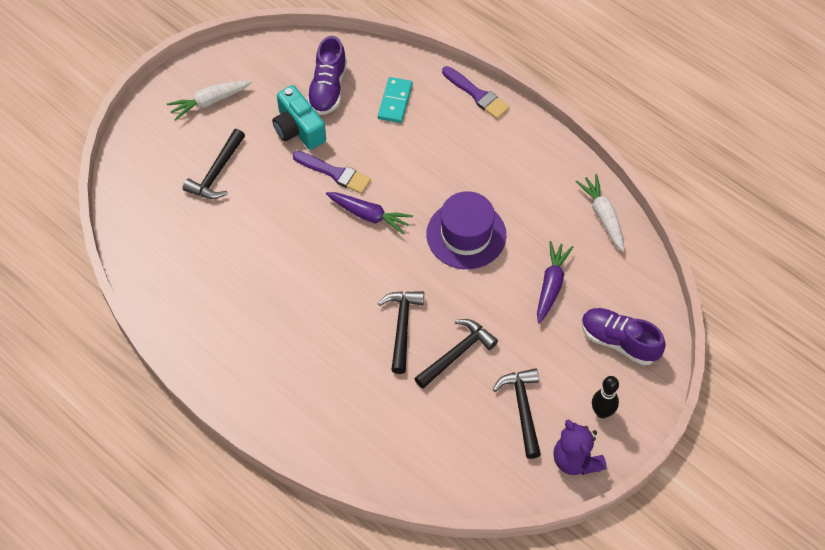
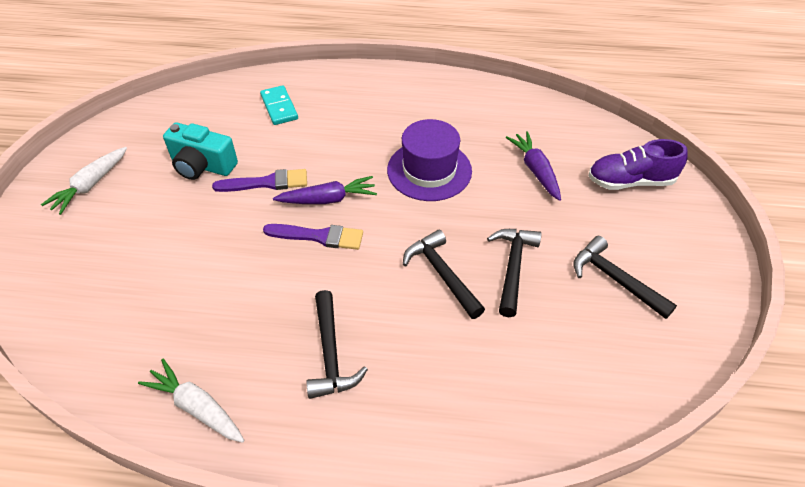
camera: 35 degrees left, 10 degrees down
black hammer [183,129,245,199] -> black hammer moved to [306,290,368,399]
purple shoe [307,36,347,115] -> none
purple brush [442,66,510,119] -> purple brush moved to [263,224,363,250]
purple teddy bear [553,420,607,475] -> none
white carrot [576,174,624,251] -> white carrot moved to [138,359,244,443]
black bowling pin [592,376,619,418] -> none

